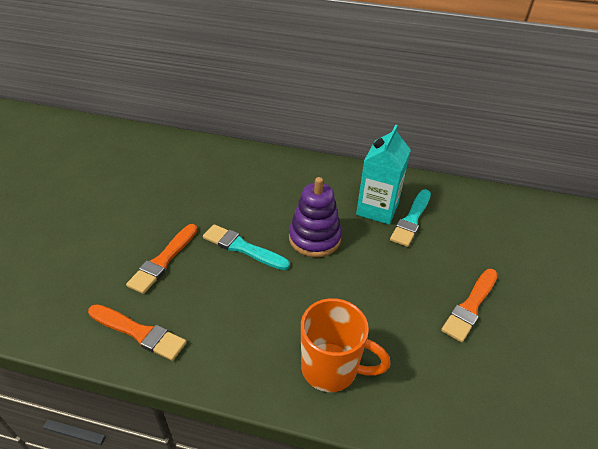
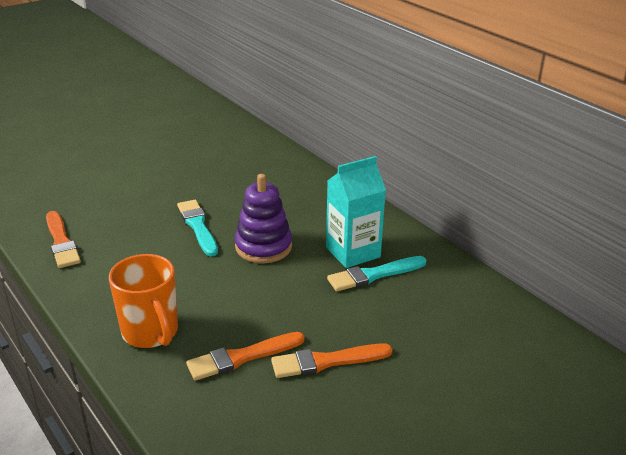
camera: 40 degrees right, 10 degrees down
orange brush [126,224,197,294] -> orange brush moved to [186,332,305,381]

